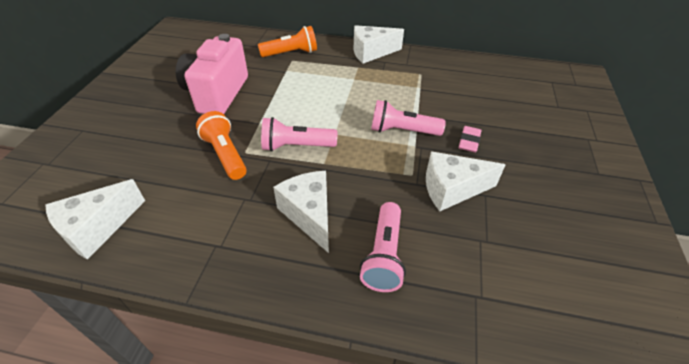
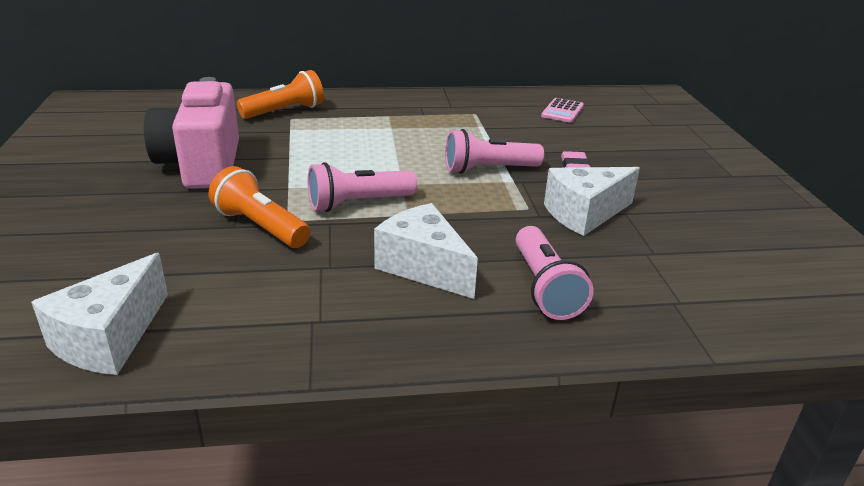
camera: 20 degrees left, 15 degrees down
white cheese [354,25,404,63] -> none
none -> pink calculator [541,98,584,123]

